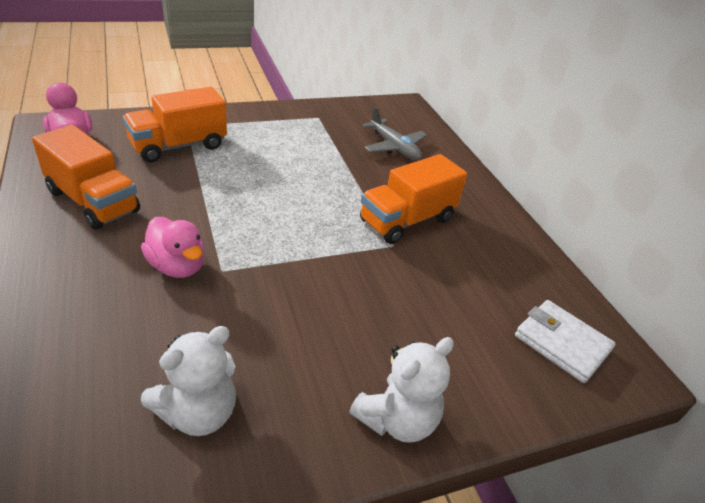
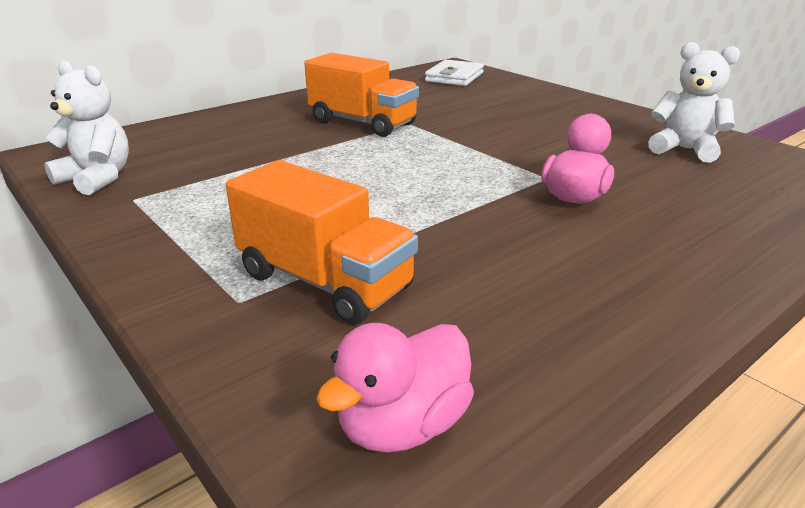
camera: 105 degrees left, 10 degrees down
orange truck [32,125,140,230] -> none
white teddy bear [349,337,454,443] -> white teddy bear moved to [44,60,129,195]
grey plane [362,107,427,160] -> none

